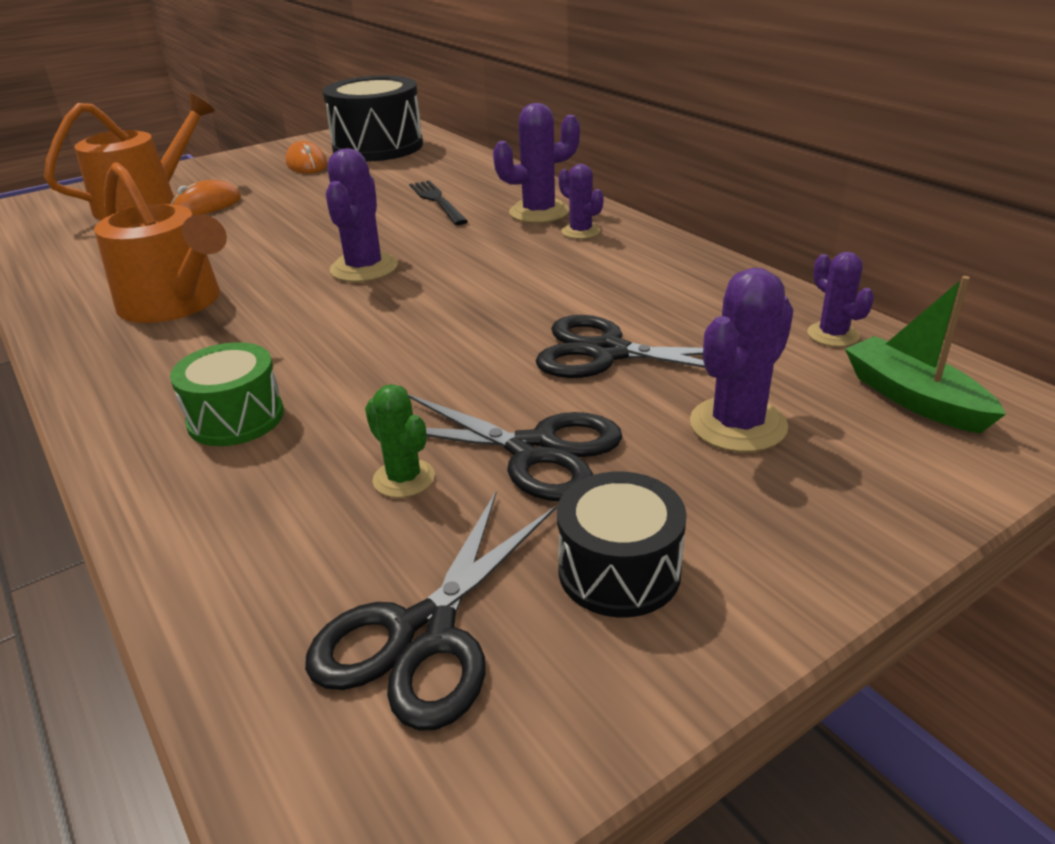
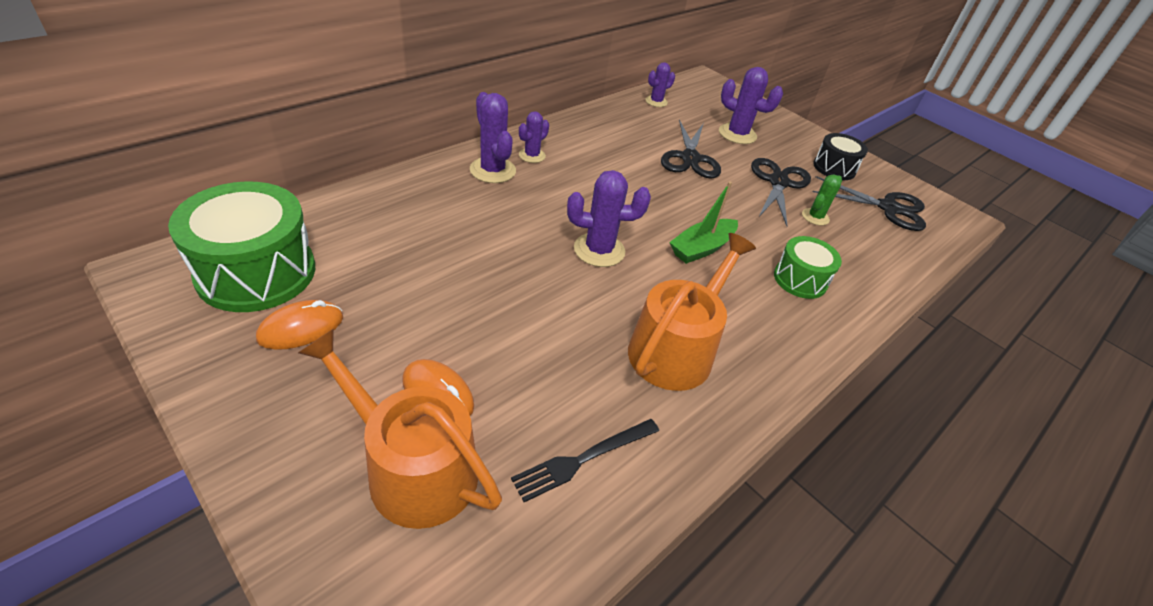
camera: 105 degrees left, 10 degrees up
black drum [323,75,423,162] -> green drum [168,181,315,312]
black fork [409,181,468,225] -> black fork moved to [511,419,659,502]
green boat [845,276,1006,434] -> green boat moved to [669,182,738,264]

